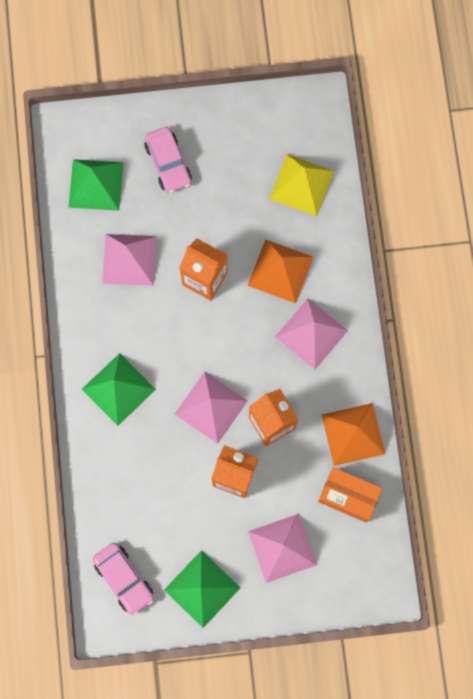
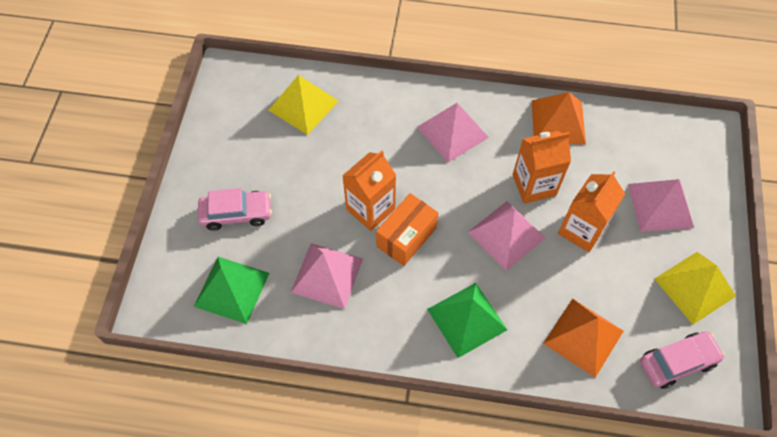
camera: 75 degrees left, 15 degrees down
green pyramid [164,550,240,628] -> yellow pyramid [655,252,736,325]
orange pyramid [247,239,314,304] -> orange pyramid moved to [543,299,624,378]
orange box [318,467,383,522] -> orange box moved to [376,193,438,266]

